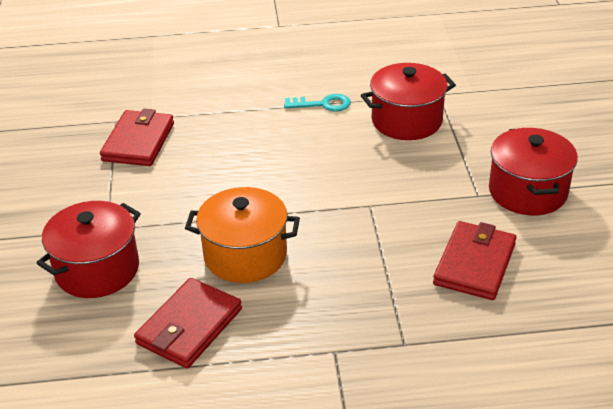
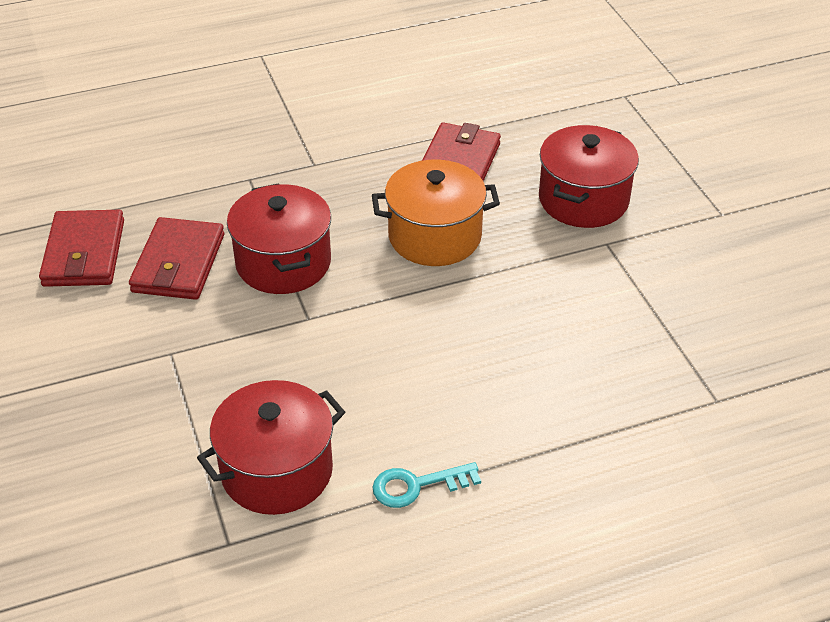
camera: 165 degrees right, 5 degrees up
red wallet [100,109,174,166] -> red wallet moved to [39,210,124,287]
red pot [489,128,578,215] -> red pot moved to [227,183,331,294]

